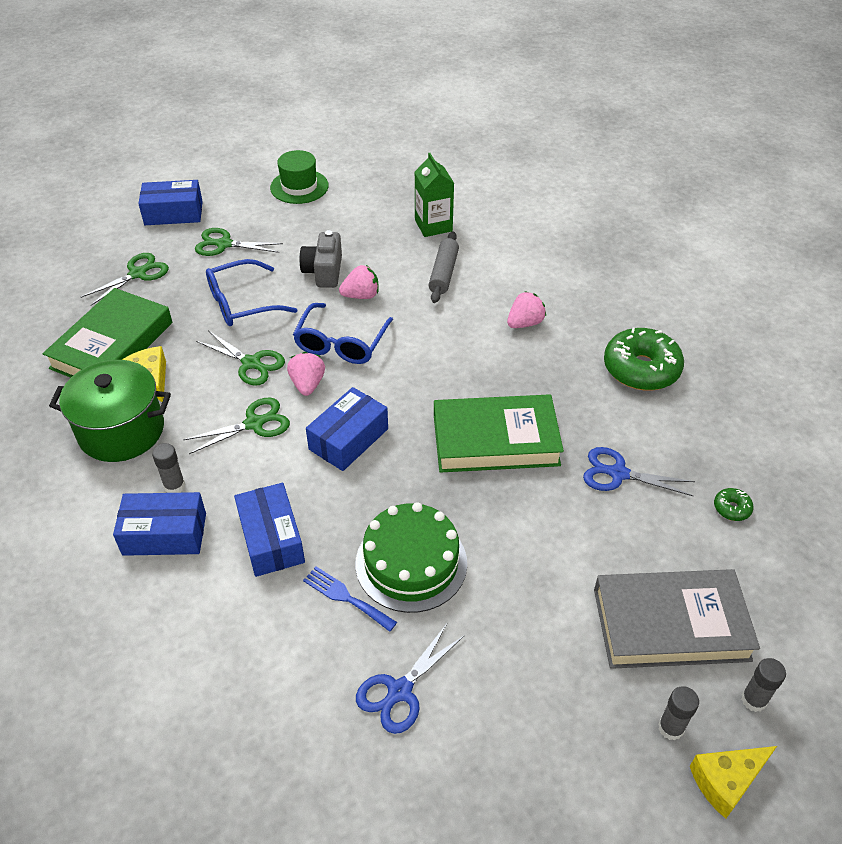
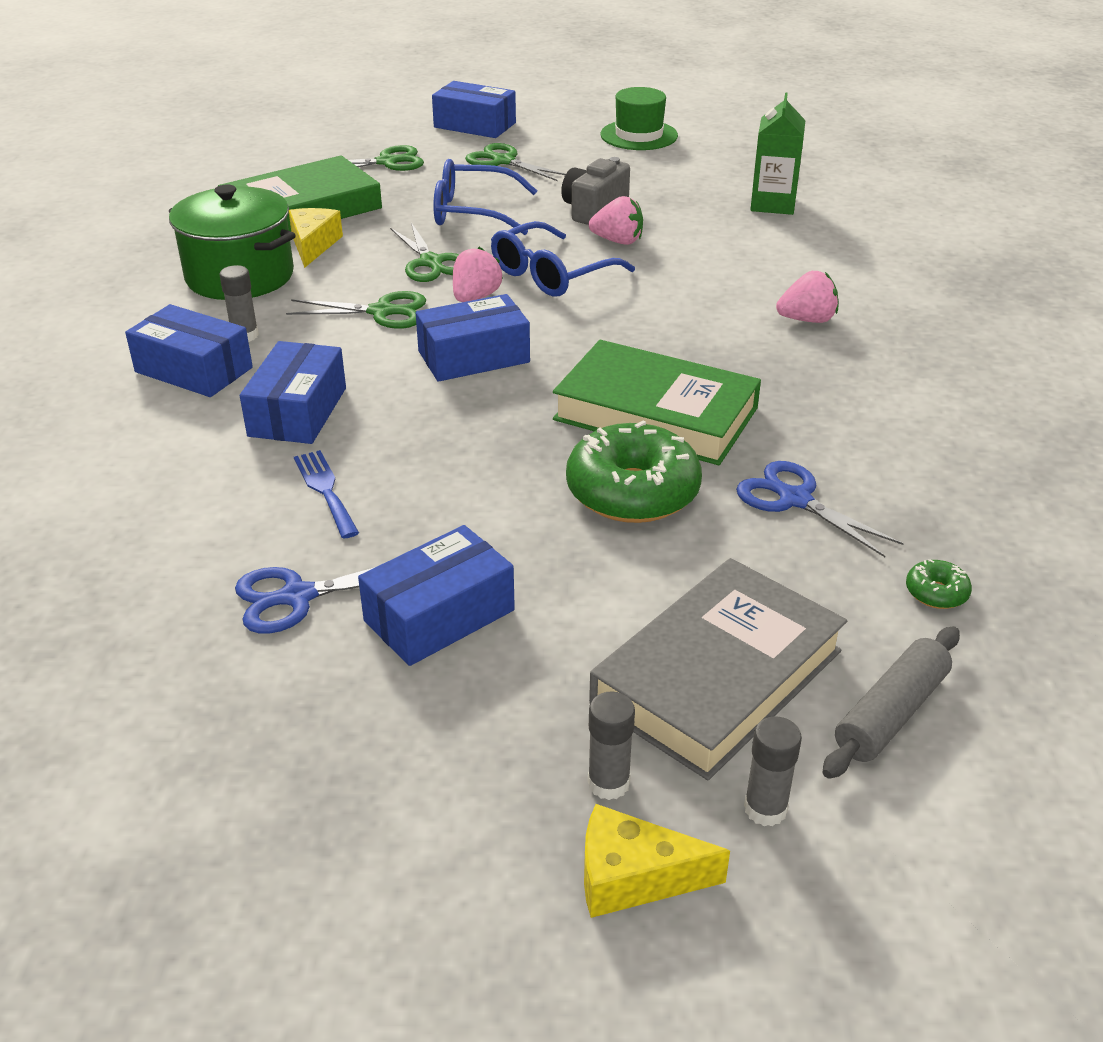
camera: 30 degrees right, 10 degrees down
green cake [355,502,467,613] -> none
grey rolling pin [429,231,459,303] -> grey rolling pin moved to [822,626,960,779]
grey book [594,569,760,669] -> grey book turned 75 degrees counterclockwise [589,558,847,780]
green donut [604,328,684,390] -> green donut moved to [566,421,702,523]
none -> blue box [358,525,515,666]

